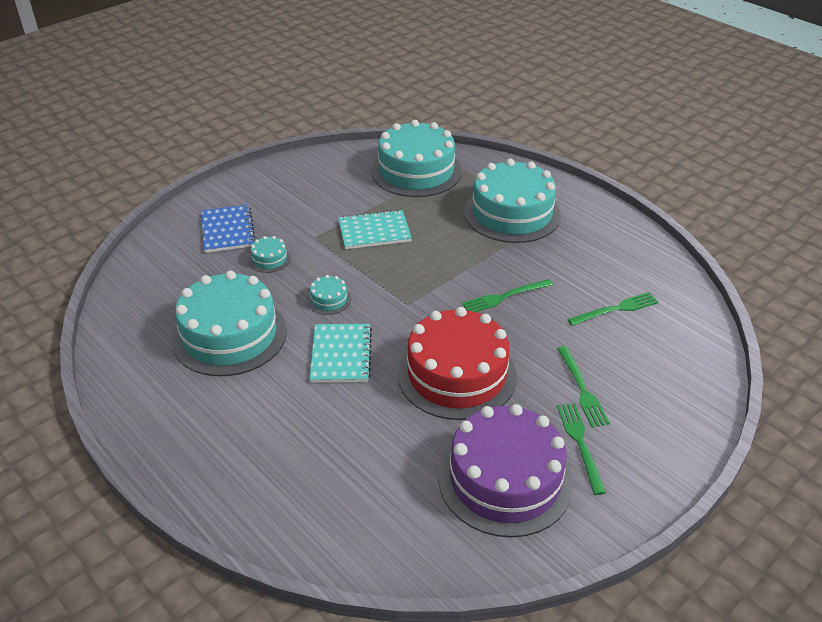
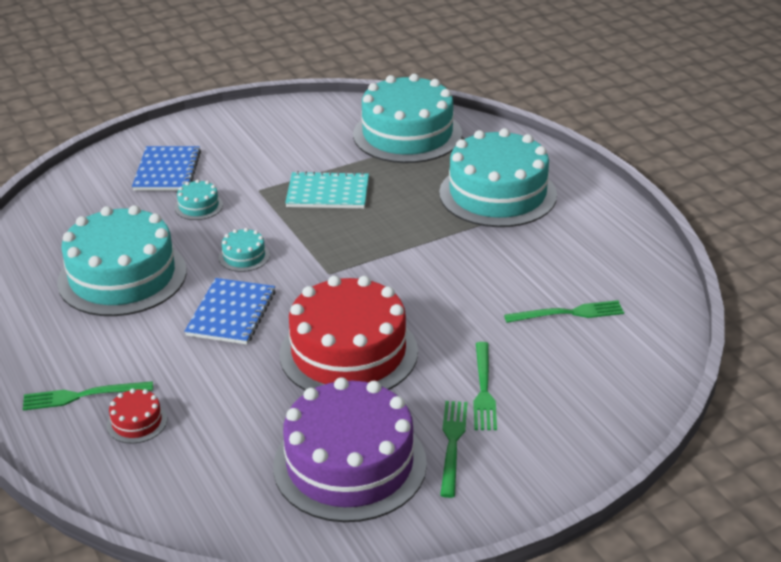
camera: 15 degrees right, 5 degrees down
turquoise notebook [310,324,372,383] -> blue notebook [184,278,276,345]
green fork [462,279,553,312] -> green fork moved to [23,381,153,410]
none -> red cake [107,389,167,444]

